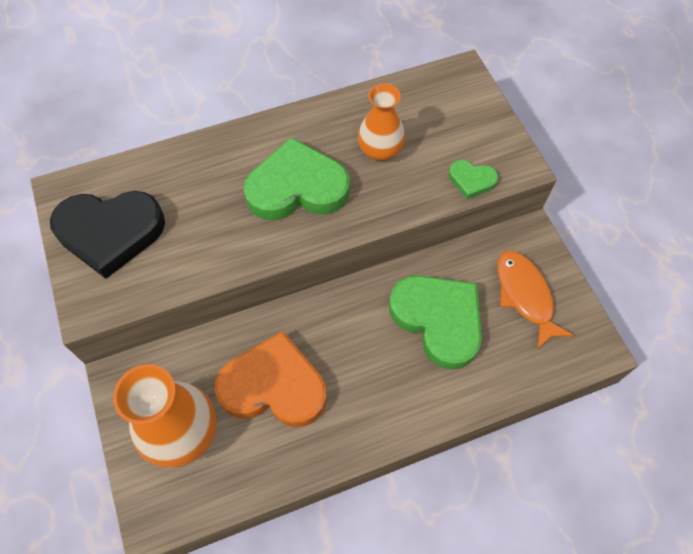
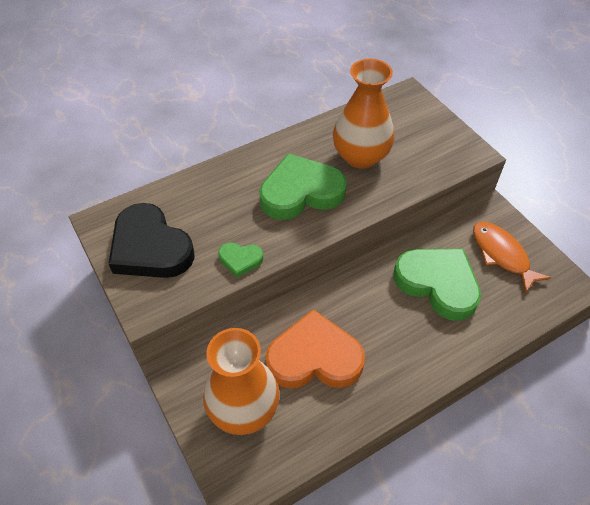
camera: 10 degrees left, 10 degrees down
black heart [50,191,165,279] -> black heart turned 60 degrees clockwise [108,203,195,278]
orange vase [358,83,405,161] -> orange vase [333,59,394,169], size x1.54
green heart [449,160,498,199] -> green heart moved to [218,243,263,278]

